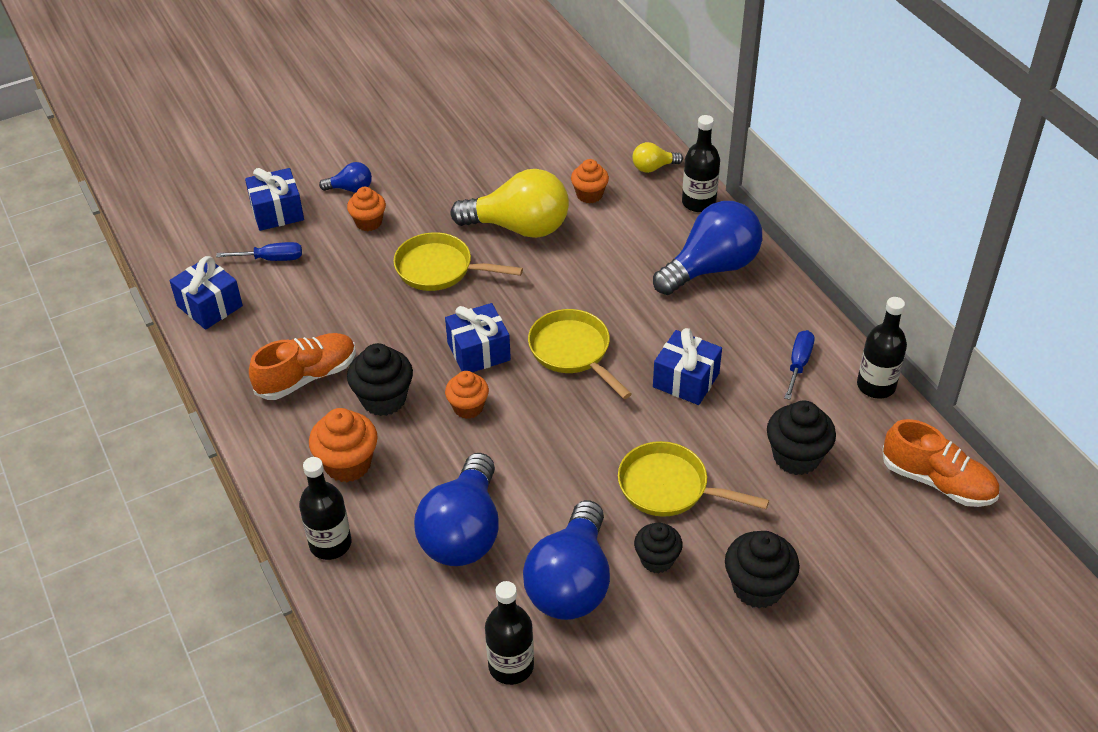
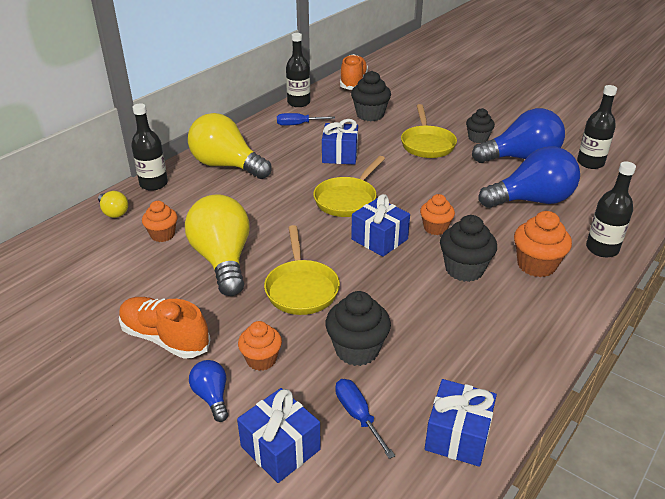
camera: 115 degrees left, 10 degrees down
orange shoe [249,333,356,400] -> orange shoe moved to [119,297,210,359]
blue light bulb [653,201,762,295] -> yellow light bulb [188,113,272,179]
black cupcake [725,531,800,608] -> black cupcake moved to [325,291,391,366]

